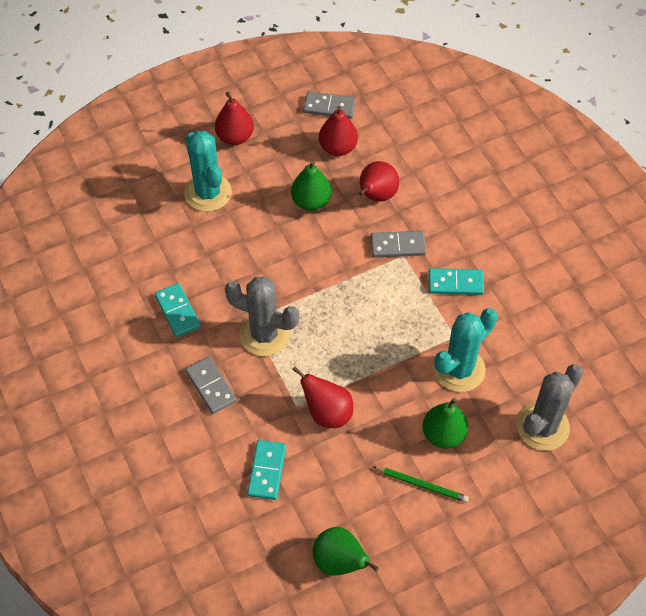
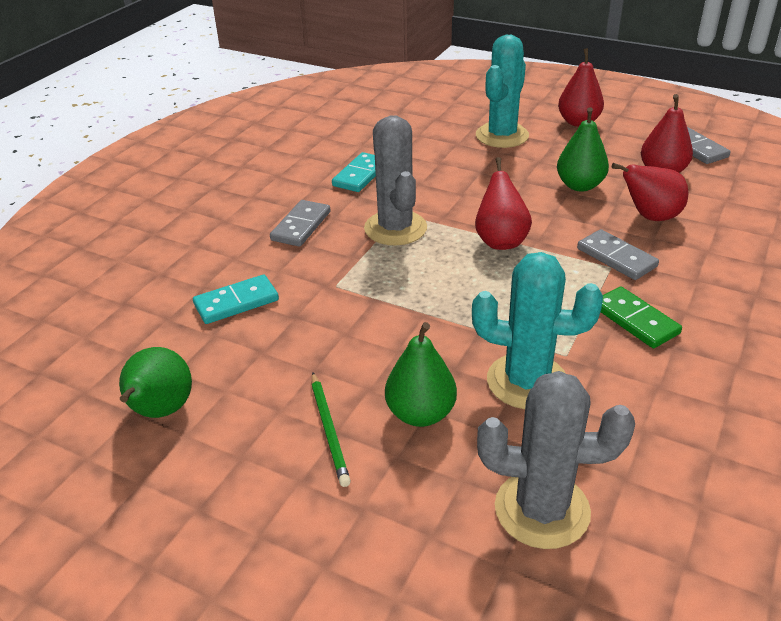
camera: 55 degrees right, 20 degrees down
red pear [292,366,353,428] -> red pear moved to [475,157,532,250]
turquoise domino [429,268,484,295] -> green domino [601,286,682,348]

